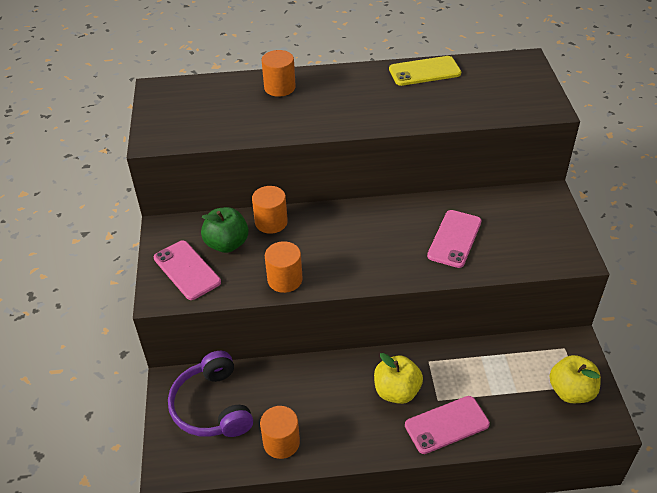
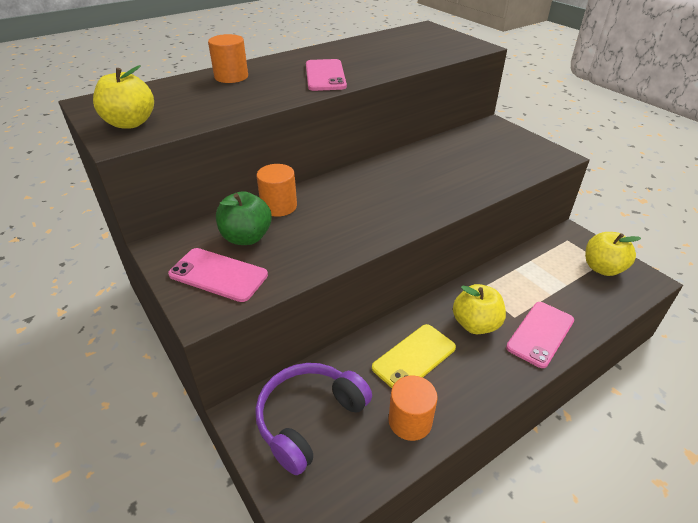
camera: 30 degrees left, 5 degrees down
purple headphones [168,351,253,437] -> purple headphones turned 90 degrees clockwise [255,363,372,475]
orange cylinder [265,241,303,293] -> none
yellow phone [389,56,461,86] -> yellow phone moved to [372,324,456,388]
pink phone [427,210,482,268] -> pink phone moved to [306,59,347,91]
none -> yellow apple [93,65,154,129]

